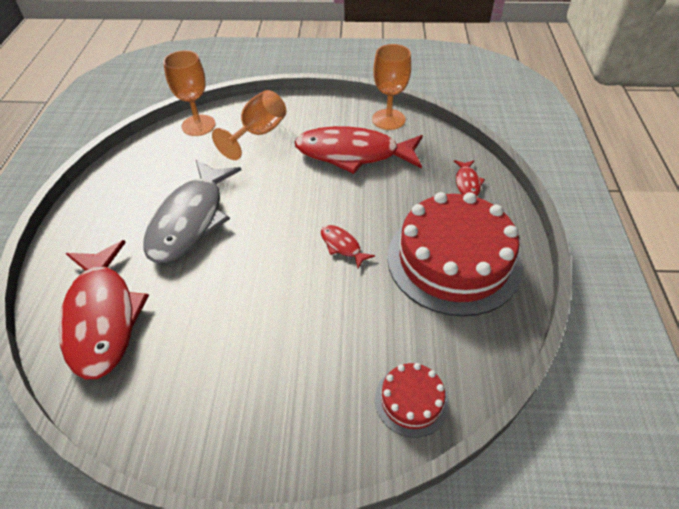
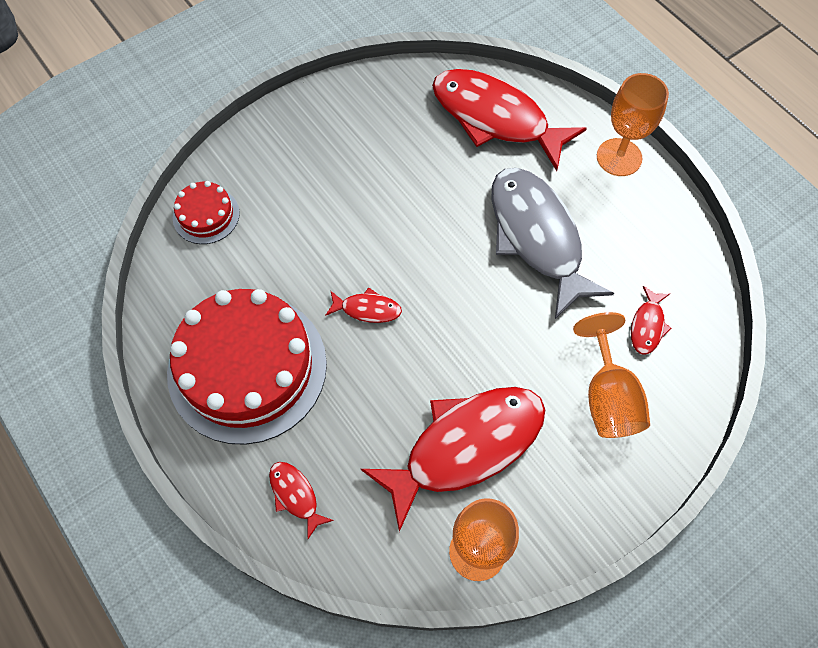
camera: 140 degrees right, 15 degrees up
orange goblet [163,50,215,136] -> orange goblet moved to [597,73,669,176]
none -> red fish [631,286,672,354]

